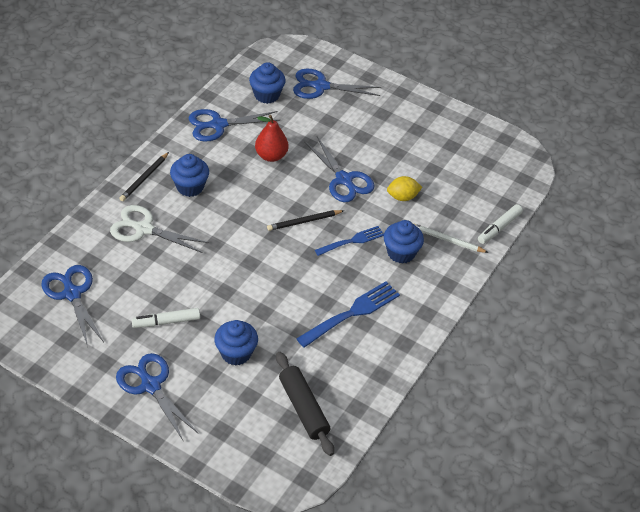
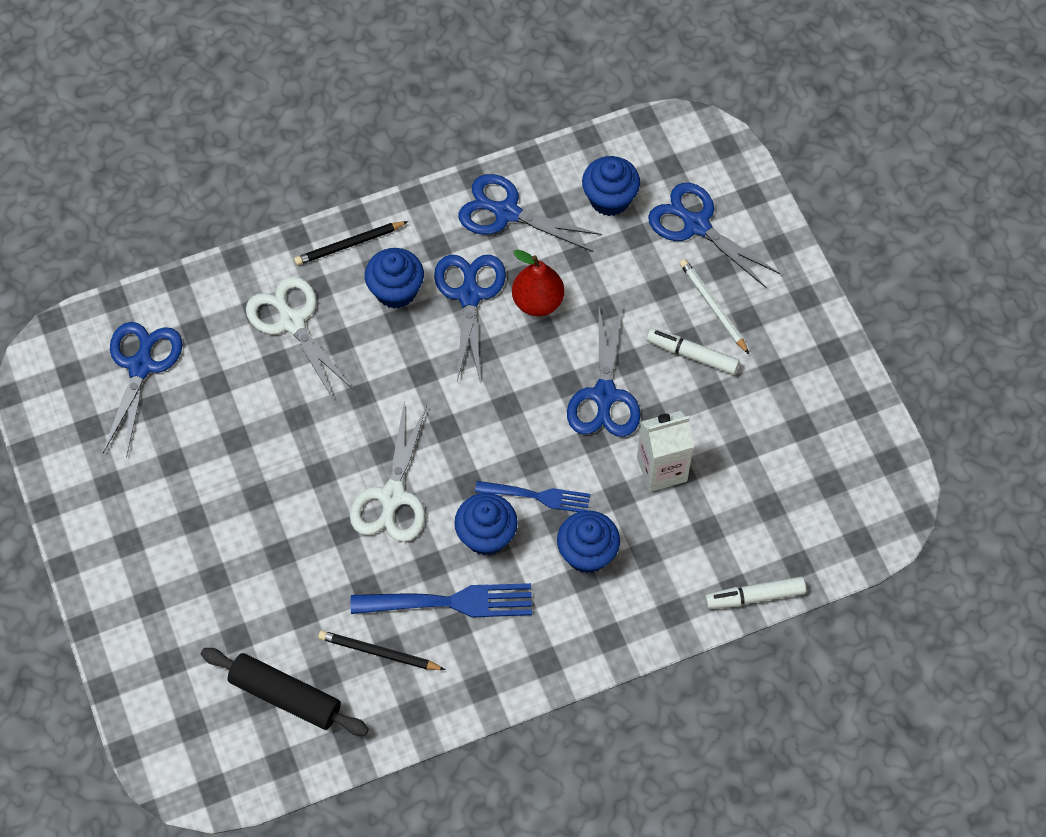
camera: 40 degrees right, 15 degrees up
blue scissors [116,353,199,440] -> blue scissors moved to [434,255,506,381]
white marker [132,308,200,328] -> white marker moved to [646,328,740,375]
blue cupcake [214,320,258,366] -> blue cupcake moved to [454,493,518,556]
black pencil [267,210,345,231] -> black pencil moved to [318,631,445,670]
black rolling pin [276,352,334,456] -> black rolling pin turned 75 degrees counterclockwise [201,648,369,736]
yellow lemon [387,176,422,201] -> white carton [637,411,694,492]
white pencil [413,223,489,253] -> white pencil moved to [680,259,749,354]
none -> white scissors [350,405,427,542]

